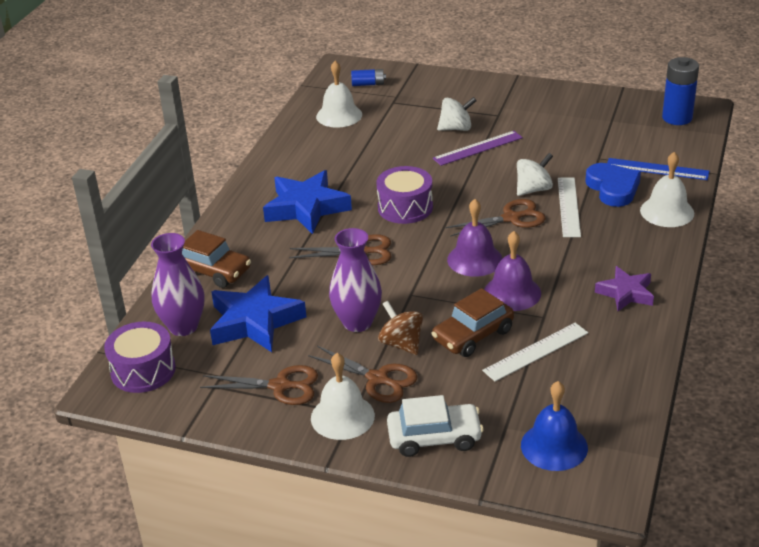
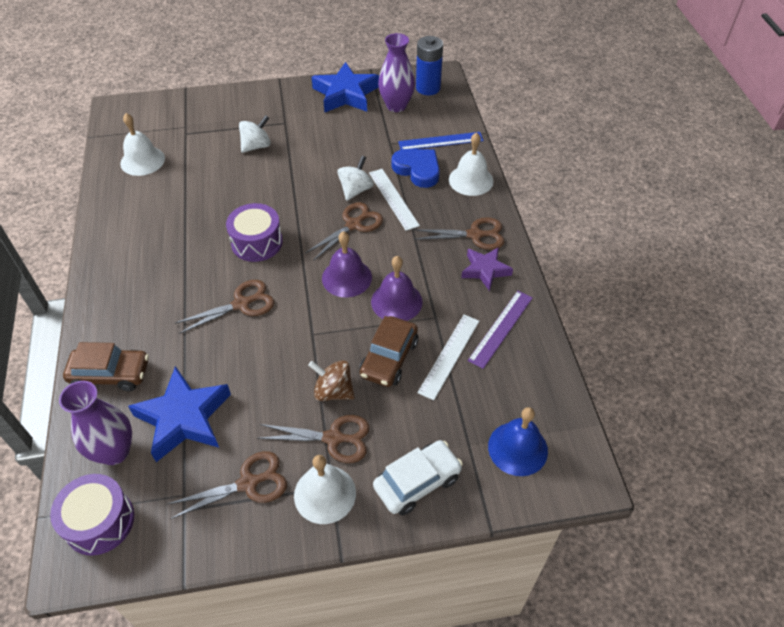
camera: 30 degrees left, 15 degrees up
blue star [263,170,352,234] -> blue star moved to [312,62,379,113]
purple vase [329,228,382,332] -> purple vase moved to [378,33,415,112]
blue battery [351,69,386,86] -> none
purple ruler [433,131,523,166] -> purple ruler moved to [468,291,533,369]
none -> brown scissors [413,217,505,250]

